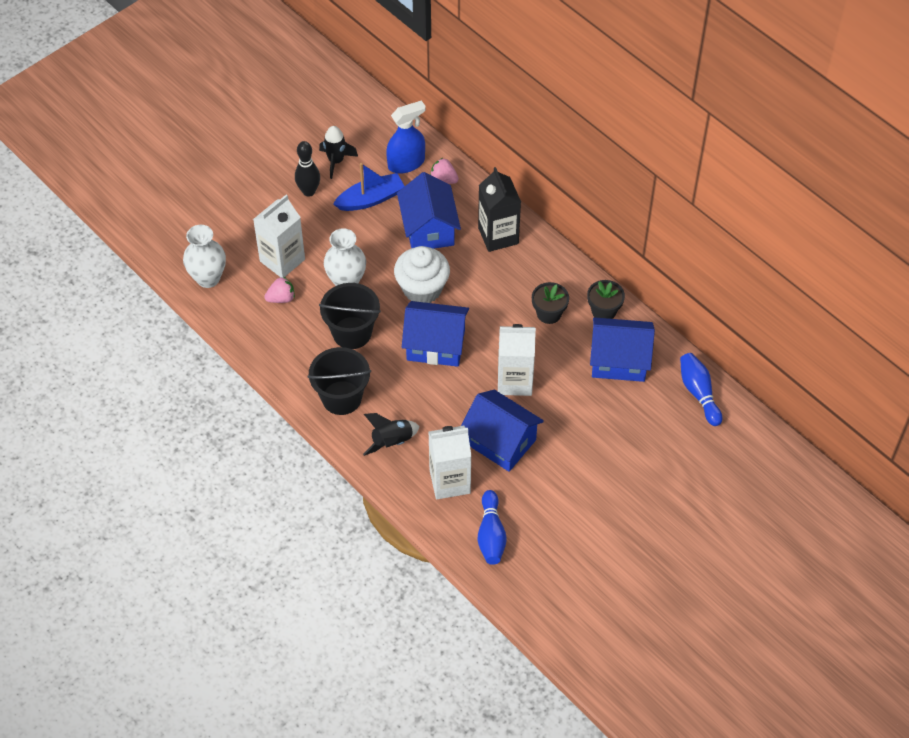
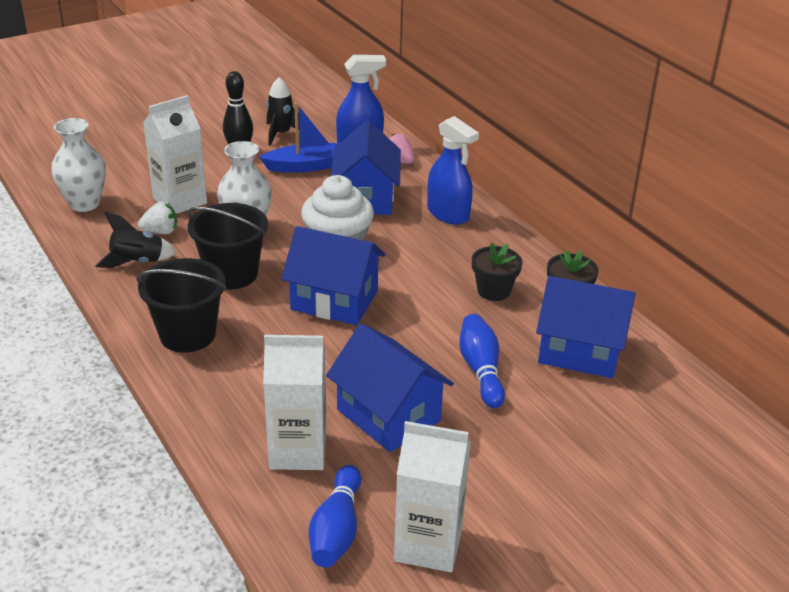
camera: 10 degrees right, 20 degrees down
pink strawberry [264,277,295,303] -> white strawberry [138,202,177,234]
black rocket [363,413,420,456] -> black rocket moved to [95,212,177,268]
black carton [478,167,521,252] -> blue spray bottle [427,116,479,225]
white carton [498,324,536,396] -> white carton moved to [394,421,471,572]
blue bowling pin [680,353,722,426] -> blue bowling pin moved to [459,314,505,408]

